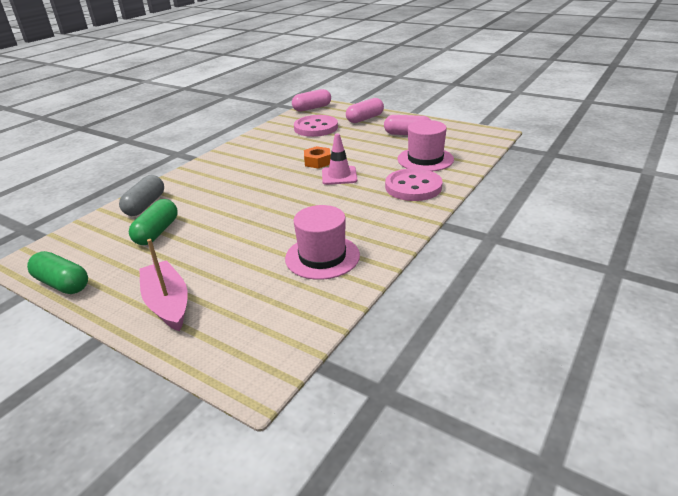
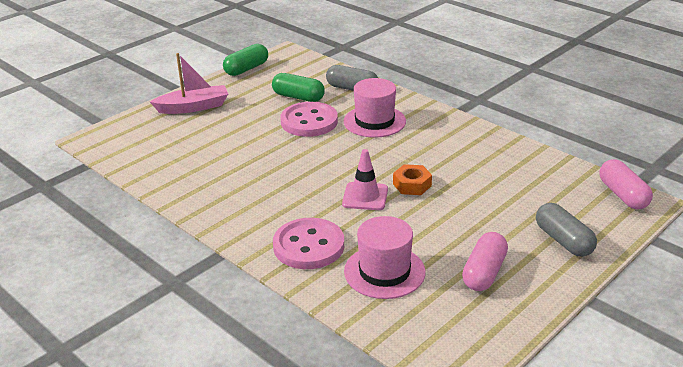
camera: 100 degrees right, 0 degrees up
pink hat [285,205,360,280] -> pink hat moved to [344,78,406,138]
pink button [294,115,338,137] -> pink button moved to [280,102,338,137]
pink capsule [346,98,384,123] -> grey capsule [536,203,597,257]

